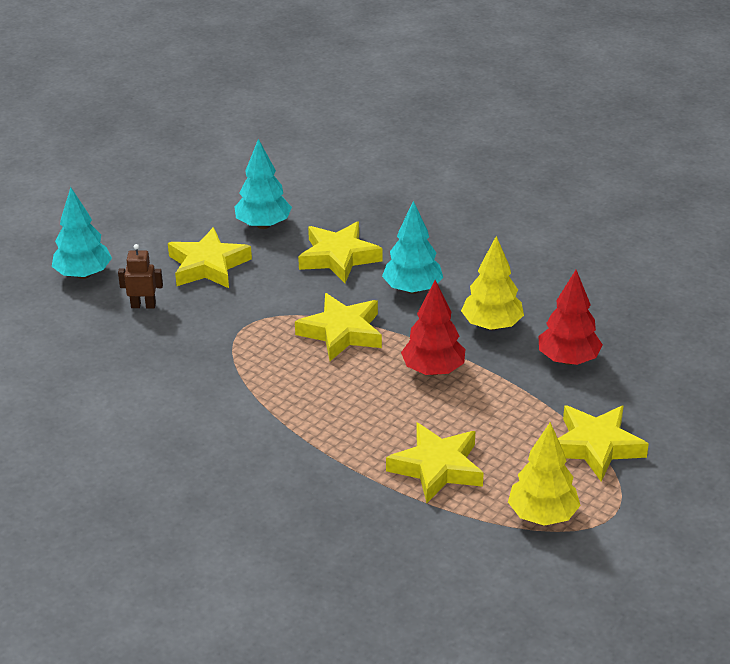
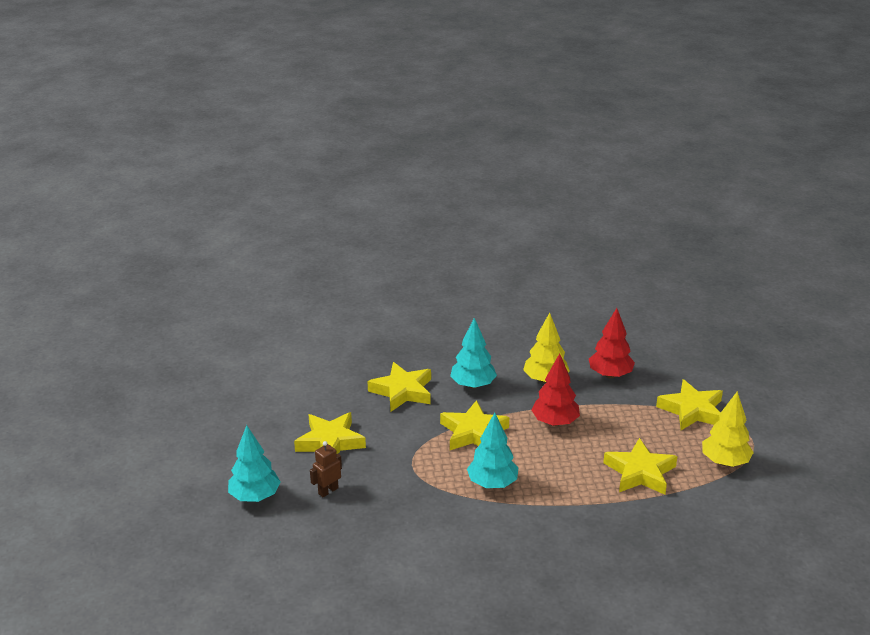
camera: 45 degrees left, 5 degrees down
turquoise tree [234,139,292,229] -> turquoise tree moved to [467,412,519,488]

